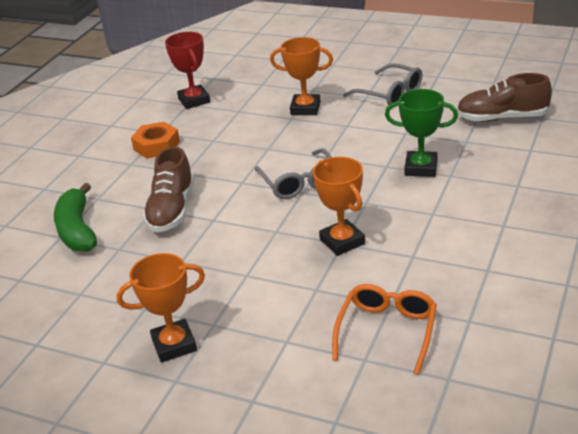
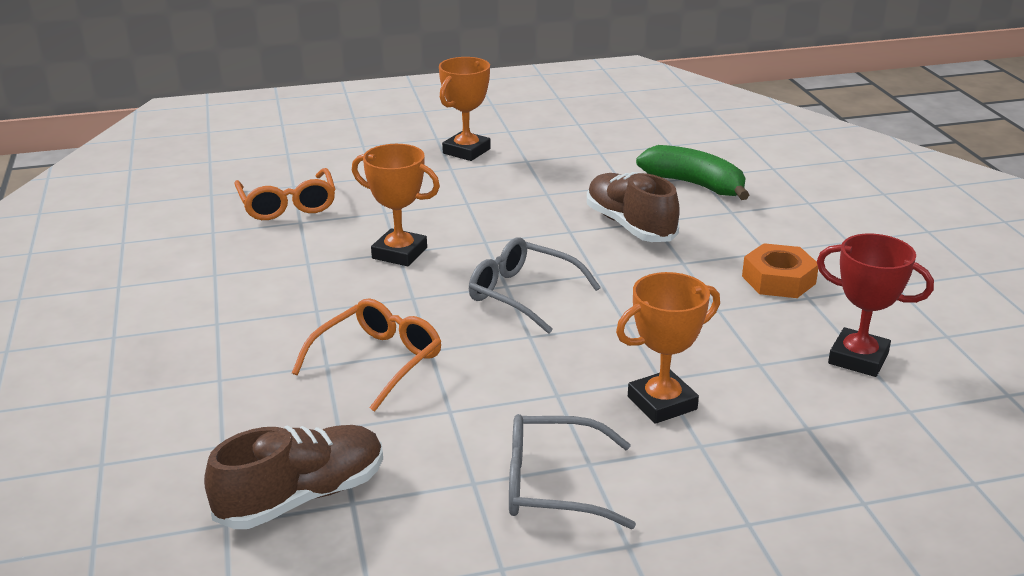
camera: 140 degrees right, 5 degrees down
green trophy [385,89,458,177] -> orange glasses [292,298,442,412]

